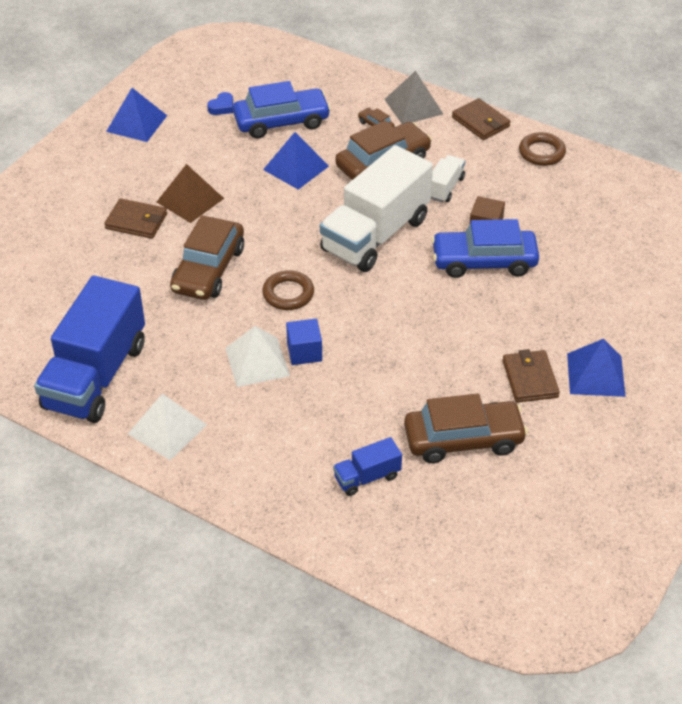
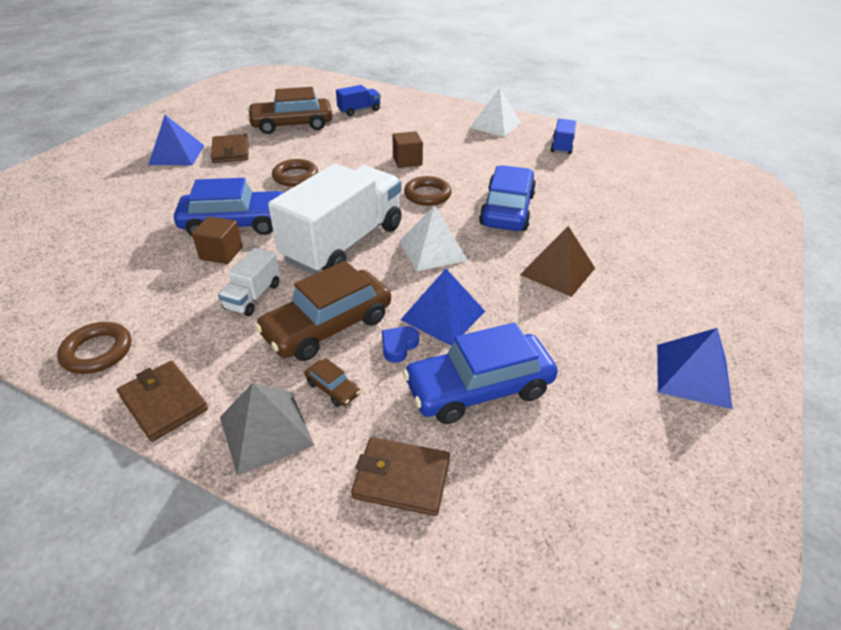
camera: 175 degrees right, 5 degrees down
blue truck [34,275,145,423] -> blue truck [551,119,576,154], size x0.45
brown wallet [104,198,167,239] -> brown wallet moved to [351,437,450,516]
brown car [170,215,244,300] -> blue car [479,165,536,231]
blue heart [207,92,233,115] -> blue heart moved to [382,326,419,363]
white pyramid [225,326,290,387] -> white pyramid moved to [399,205,468,271]
blue cube [286,319,322,365] -> brown cube [393,131,423,168]
none -> brown ring [272,159,318,187]

